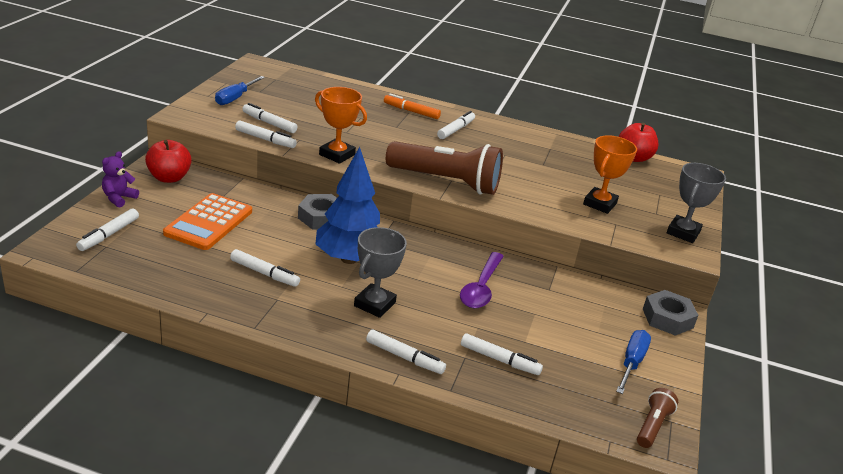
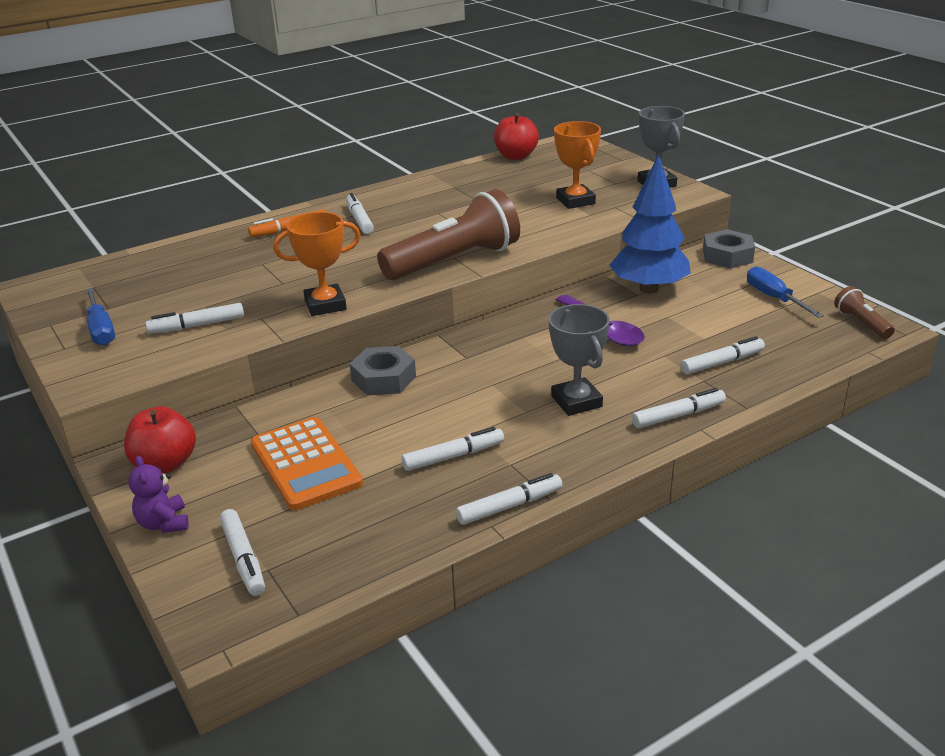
camera: 45 degrees left, 0 degrees up
white marker [235,120,297,148] -> white marker moved to [456,473,562,525]
blue tree [316,147,380,264] -> blue tree moved to [610,154,691,294]

